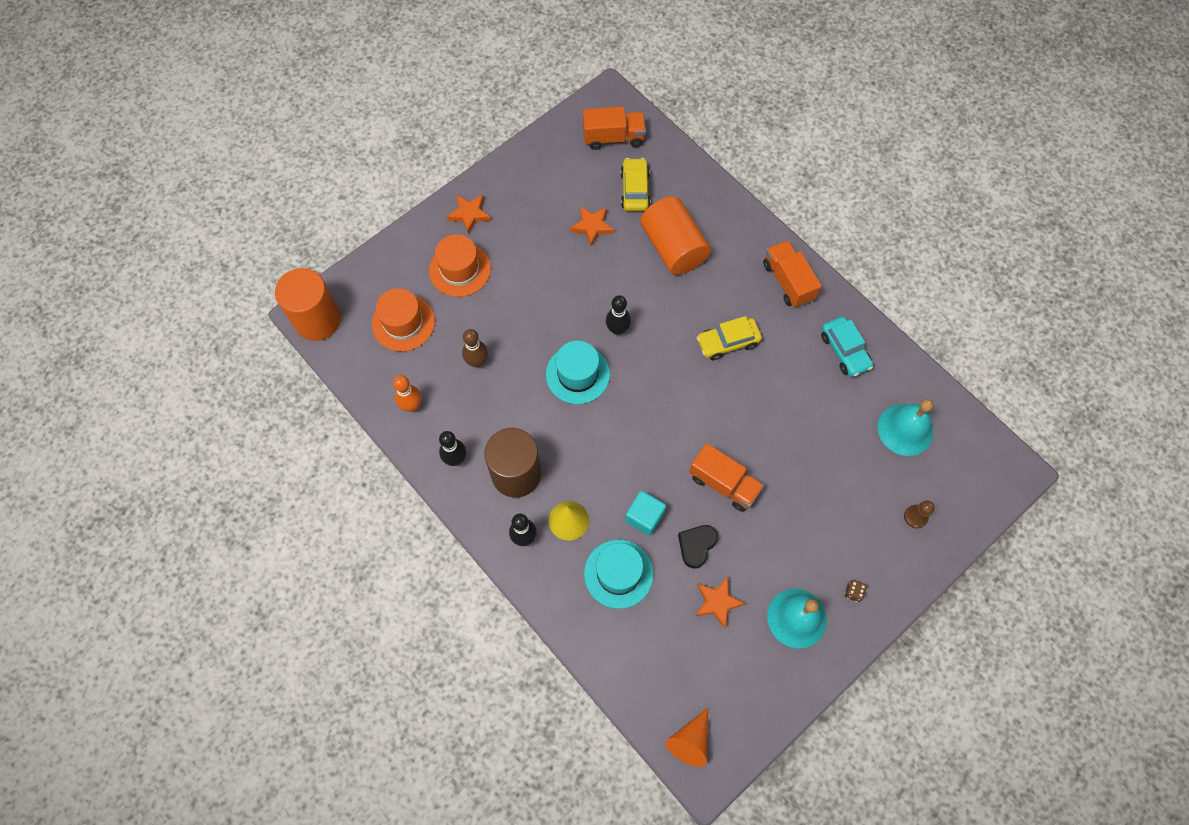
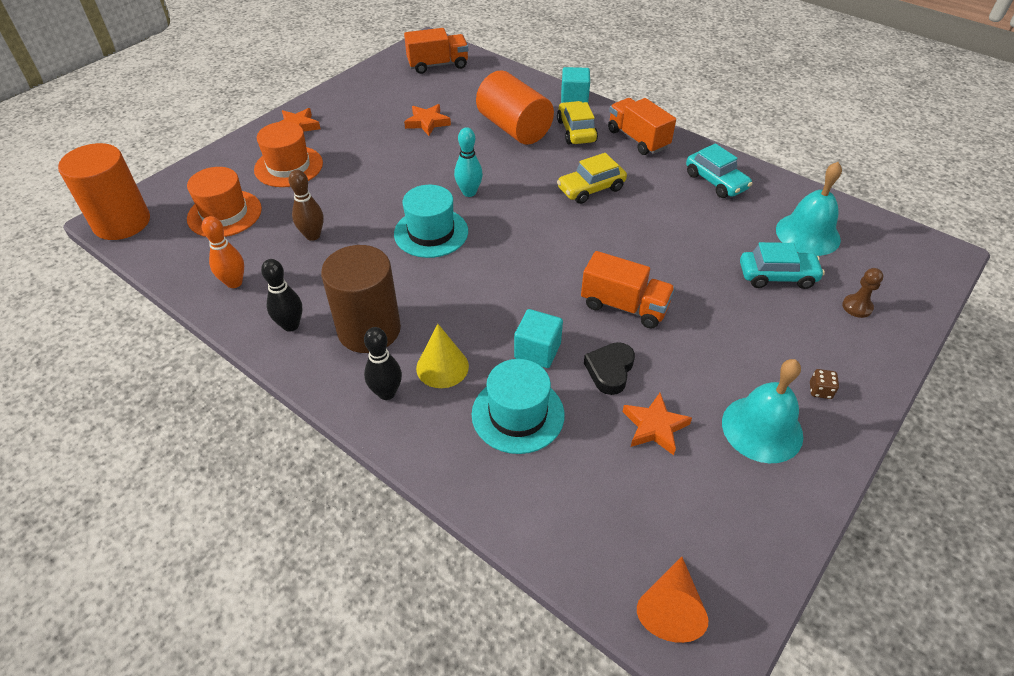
camera: 10 degrees left, 20 degrees down
black bowling pin [606,295,631,335] -> turquoise bowling pin [454,127,483,197]
yellow car [620,158,651,211] -> yellow car moved to [557,101,598,144]
none -> turquoise cube [561,67,590,103]
none -> turquoise car [740,242,825,289]

